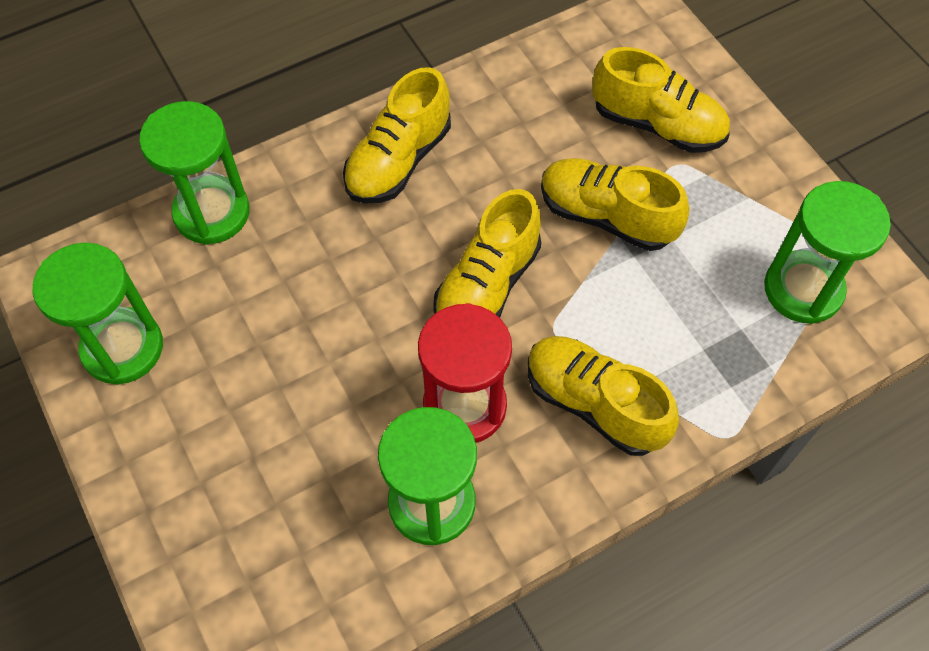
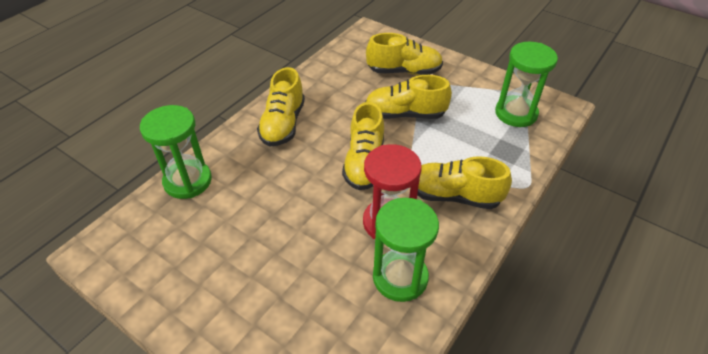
camera: 25 degrees left, 15 degrees down
green hourglass [32,243,163,385] -> none

